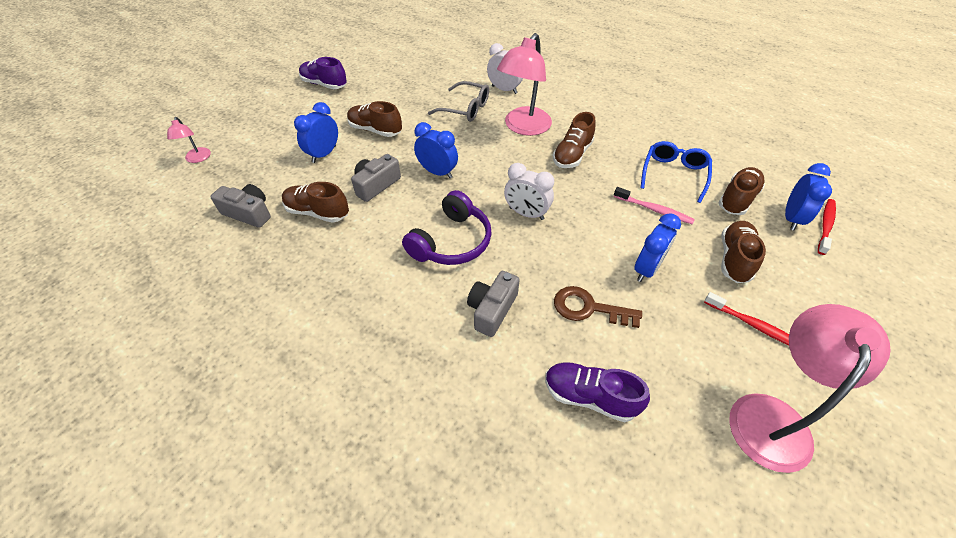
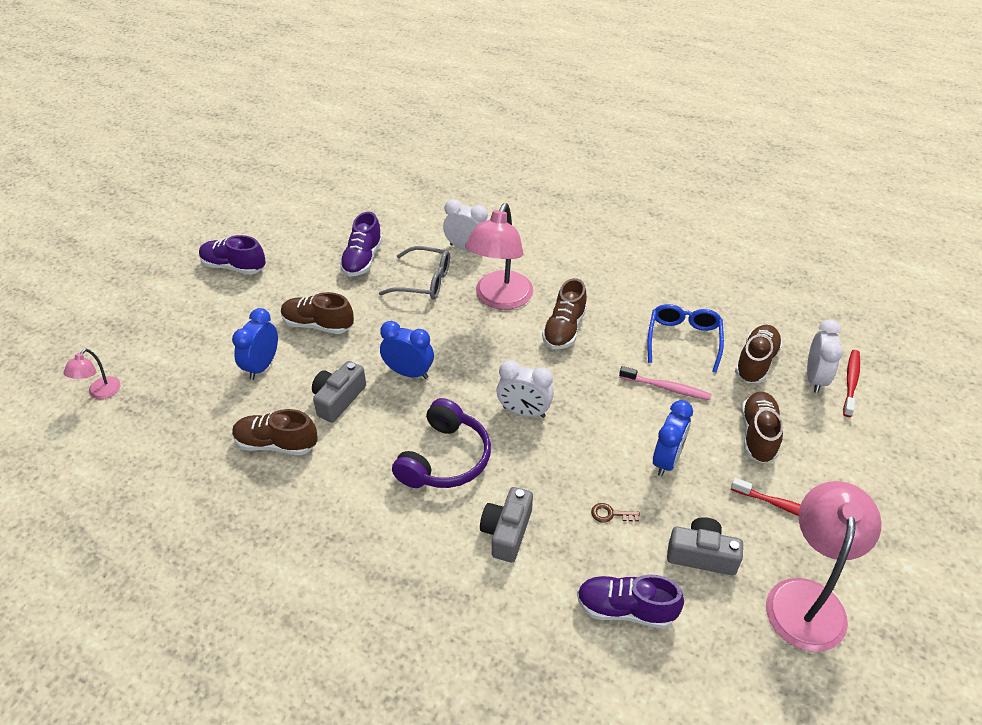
camera: 10 degrees left, 5 degrees down
pink lamp [167,117,211,163] -> pink lamp turned 45 degrees clockwise [63,349,121,399]
grey camera [210,184,271,228] -> grey camera moved to [667,517,743,575]
brown key [554,286,642,328] -> brown key [591,503,640,523], size x0.51
blue clock [785,163,832,230] -> white clock [807,320,843,393]
none -> purple shoe [340,212,383,276]

